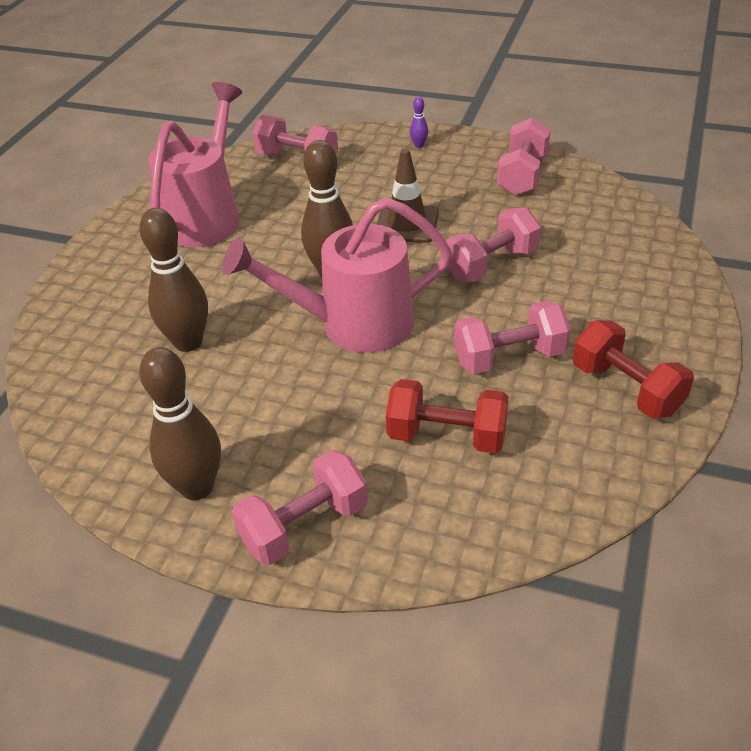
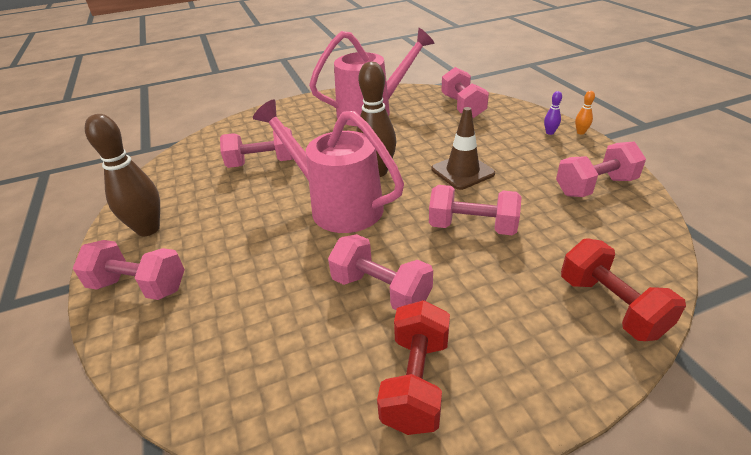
camera: 50 degrees right, 5 degrees down
brown bowling pin [139,208,208,352] -> pink dumbbell [220,127,293,168]
red dumbbell [386,379,509,453] -> red dumbbell moved to [561,238,686,341]
none -> orange bowling pin [575,91,595,135]

